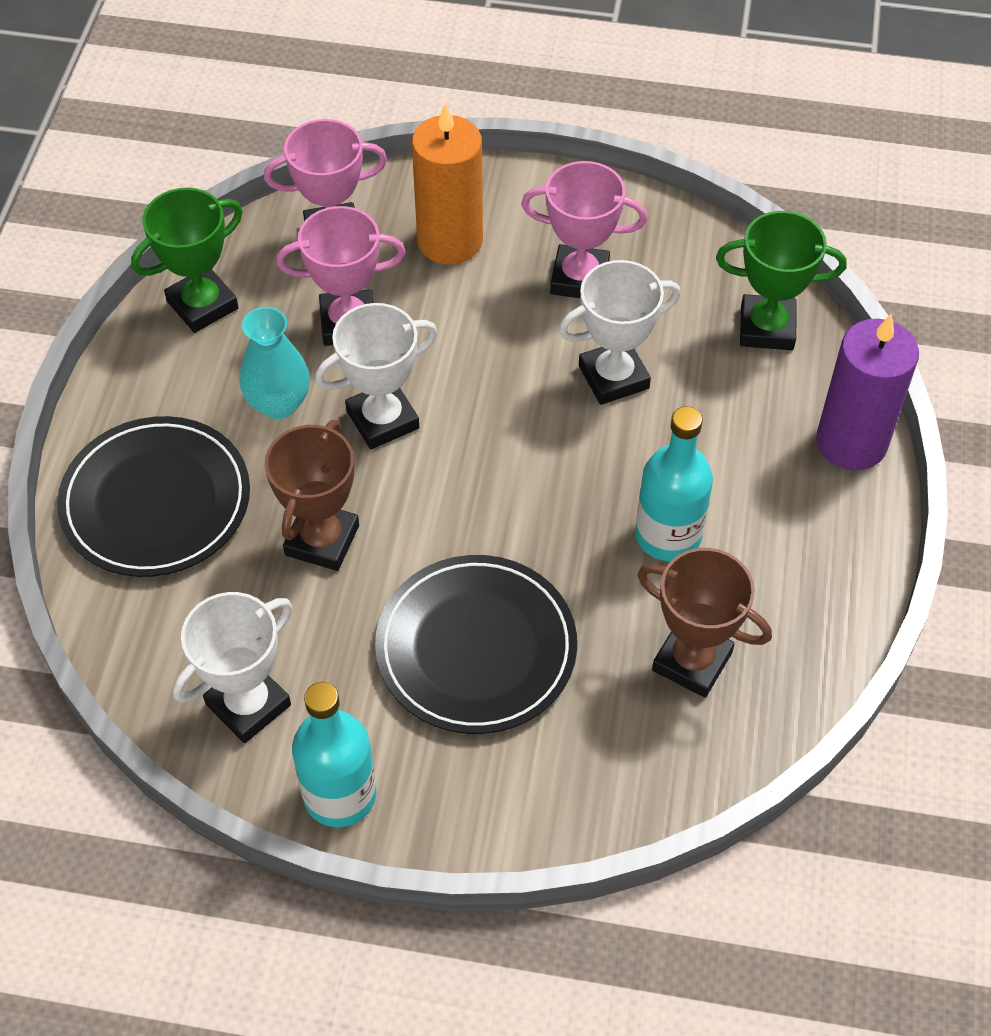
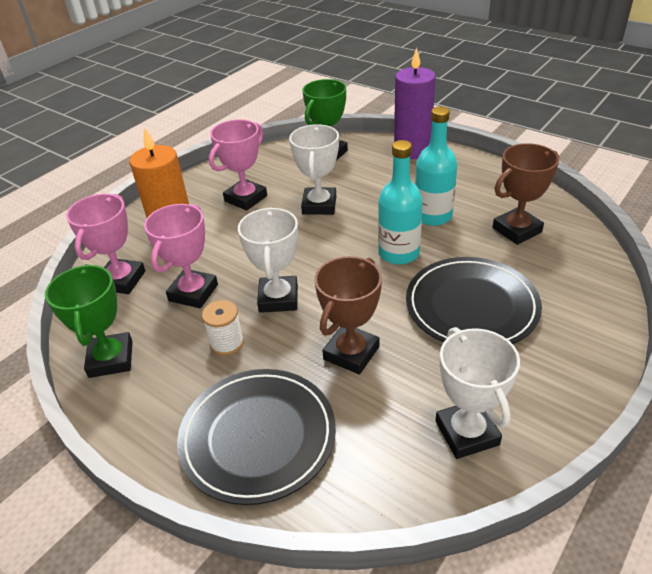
camera: 60 degrees left, 15 degrees down
turquoise vase [240,307,310,419] -> white spool [202,300,244,356]
brown trophy [265,420,359,571] -> brown trophy turned 75 degrees clockwise [315,256,382,374]
turquoise bottle [292,682,376,827] -> turquoise bottle moved to [378,140,423,265]

